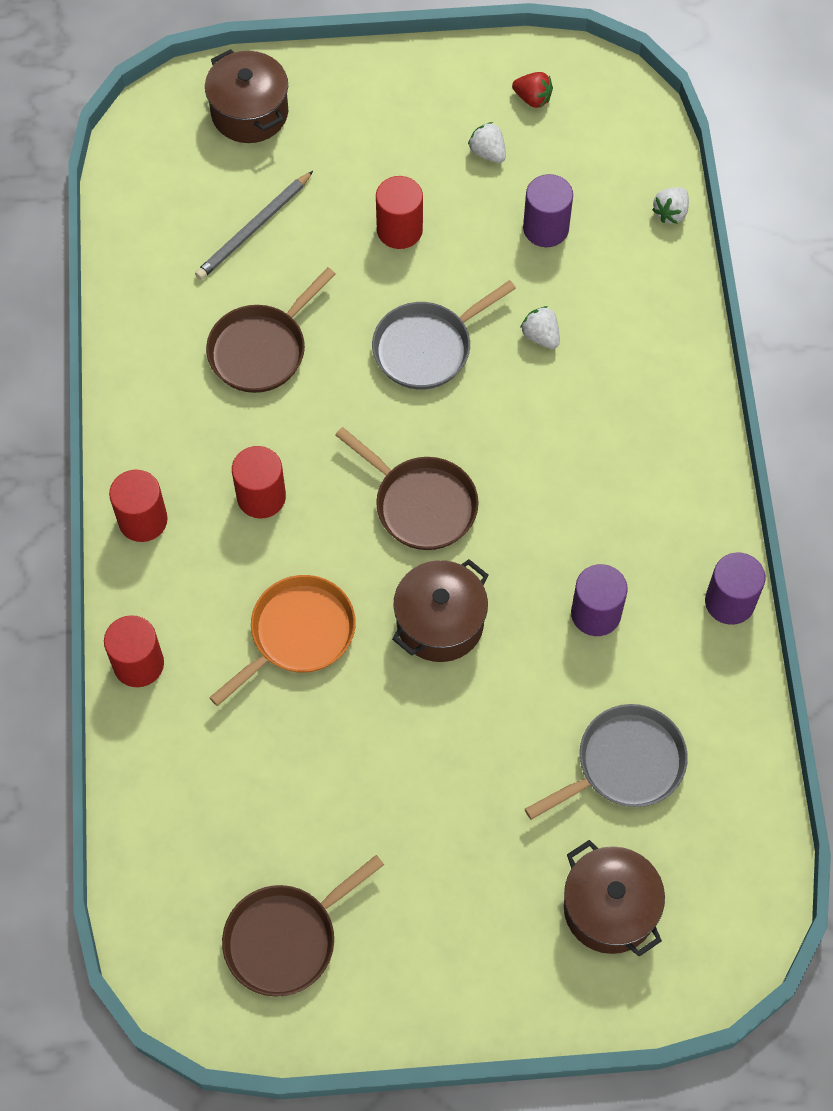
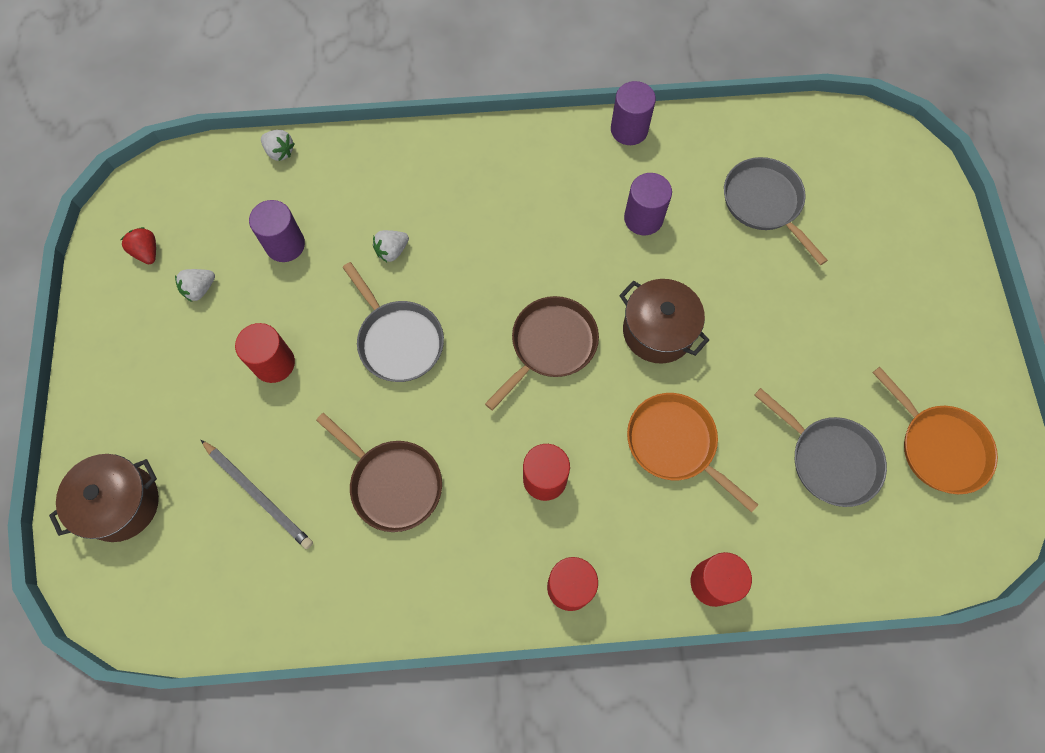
camera: 90 degrees left, 5 degrees up
brown pan [222,855,384,997] -> orange pan [873,367,998,494]
red strawberry [512,72,553,108] -> red strawberry turned 60 degrees counterclockwise [121,227,156,264]
brown pot [564,840,665,956] -> none
none -> grey pan [754,388,887,507]

